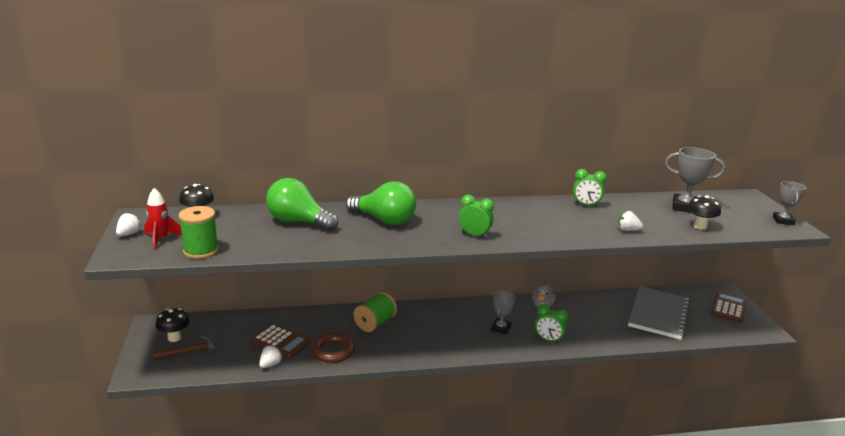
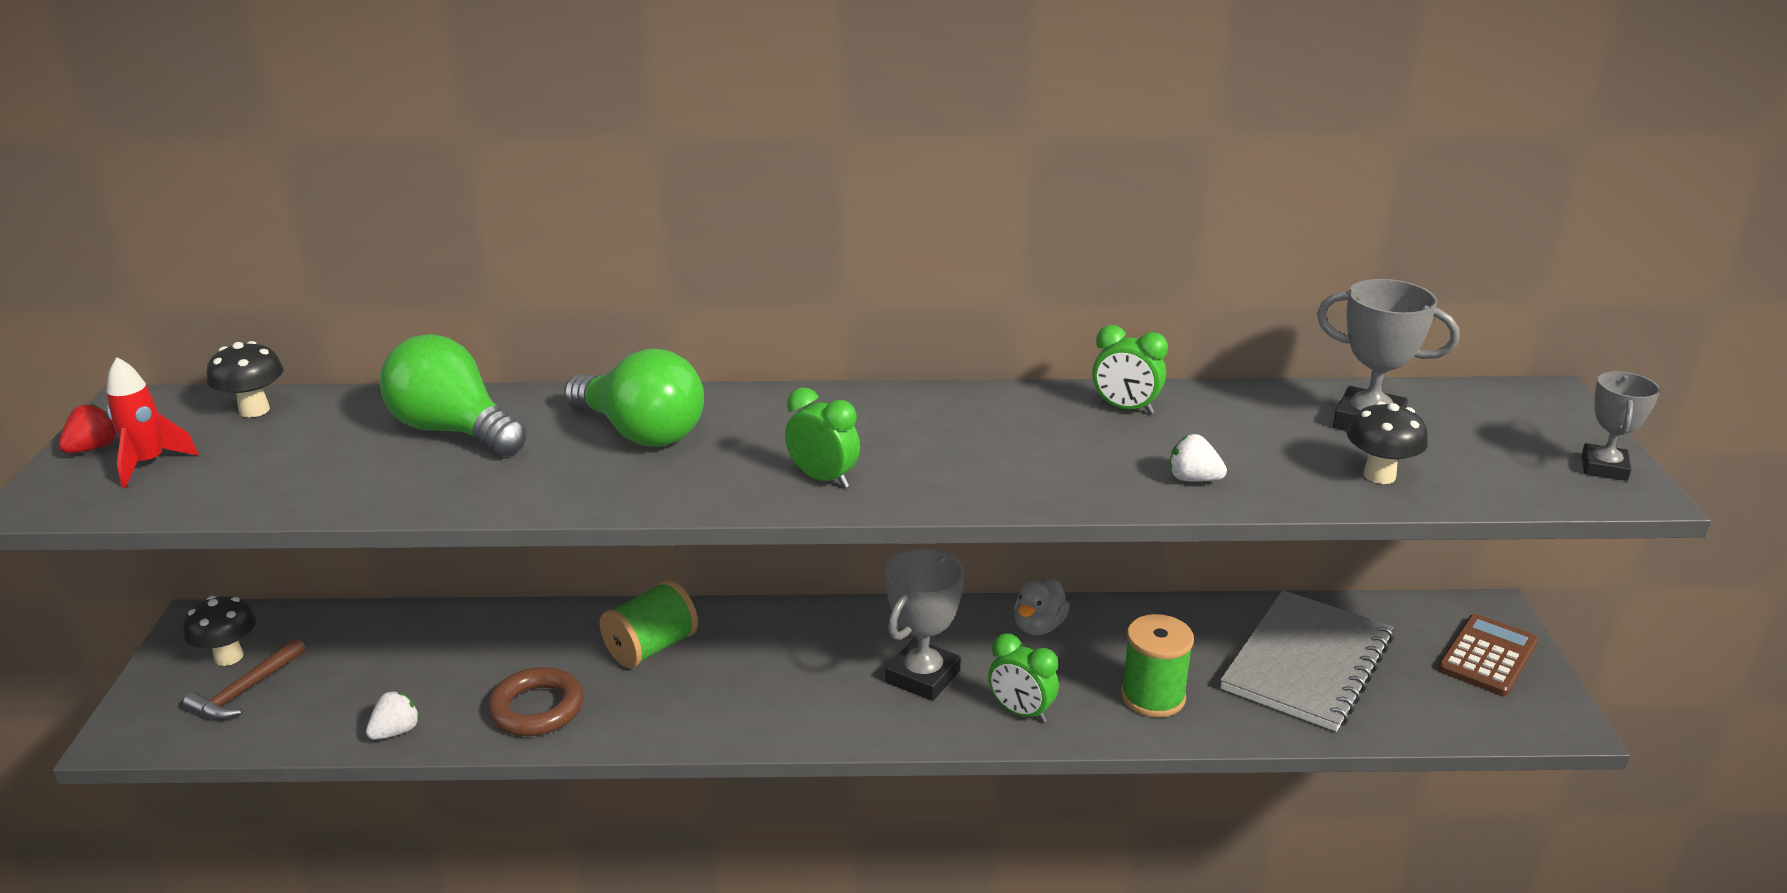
camera: 10 degrees right, 5 degrees up
white strawberry [116,213,142,236] -> red strawberry [59,403,116,453]
brown hammer [153,336,217,360] -> brown hammer turned 135 degrees clockwise [183,638,306,720]
green spool [179,206,219,259] -> green spool moved to [1121,614,1194,718]
brown calculator [252,324,310,358] -> none
grey trophy [491,291,516,334] -> grey trophy [885,548,964,701], size x1.54

